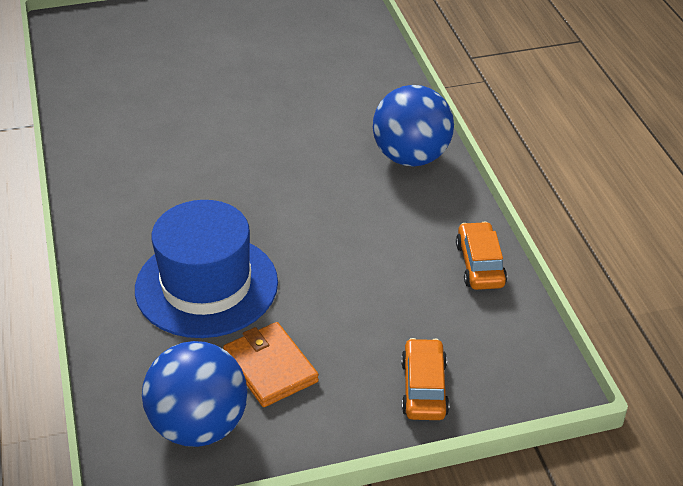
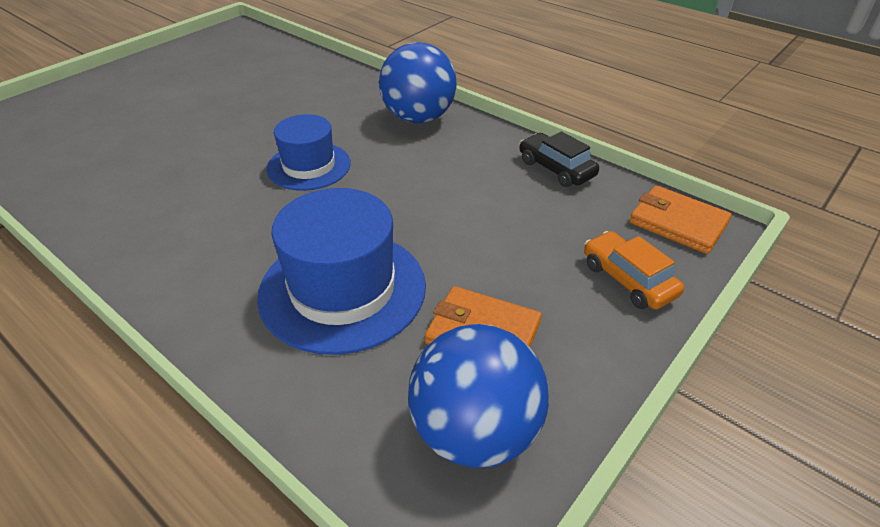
camera: 35 degrees left, 0 degrees up
orange car [456,222,507,290] -> black car [519,132,599,187]
none -> blue hat [266,114,351,191]
none -> orange wallet [629,185,732,254]

